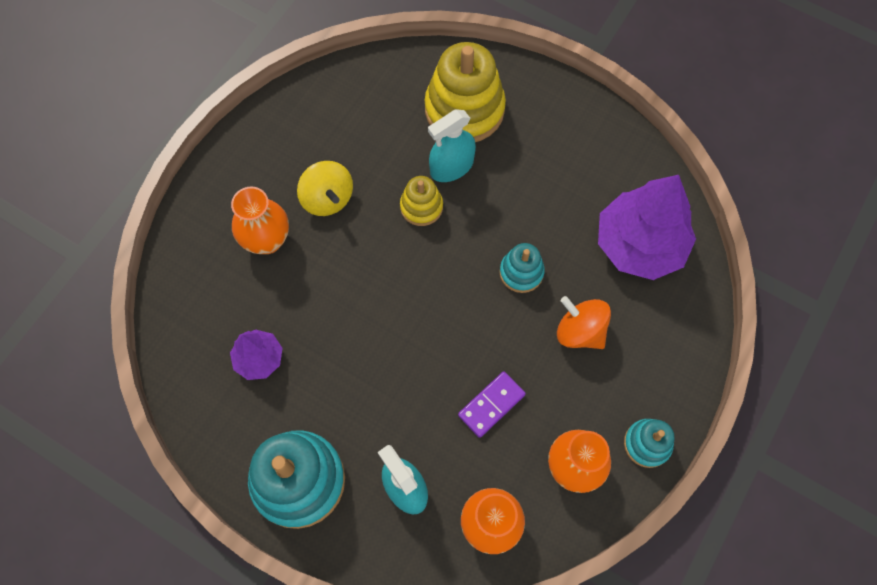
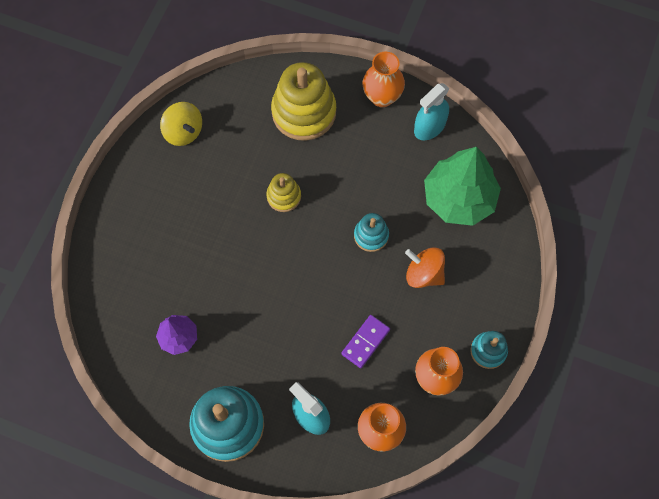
camera: 10 degrees left, 0 degrees up
orange vase [231,187,289,254] -> orange vase moved to [362,52,405,107]
yellow spinning top [297,161,353,216] -> yellow spinning top moved to [160,102,202,146]
turquoise spray bottle [428,109,476,182] -> turquoise spray bottle moved to [414,83,450,140]
purple tree [598,175,696,280] -> green tree [424,147,501,226]

